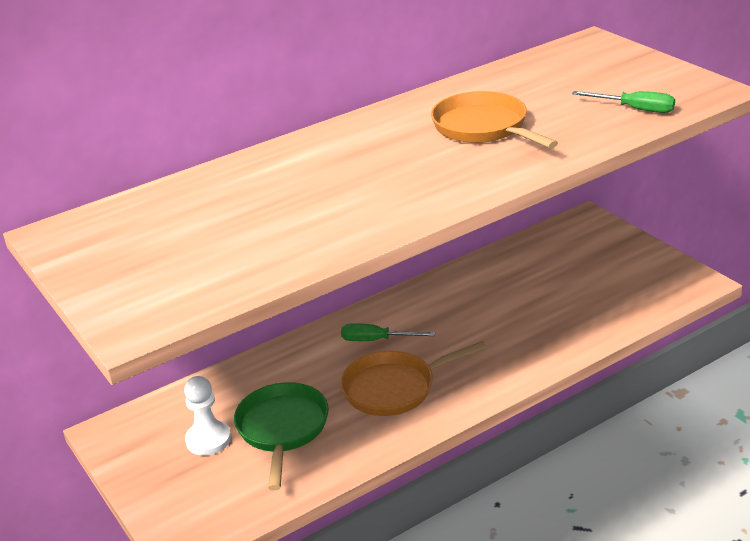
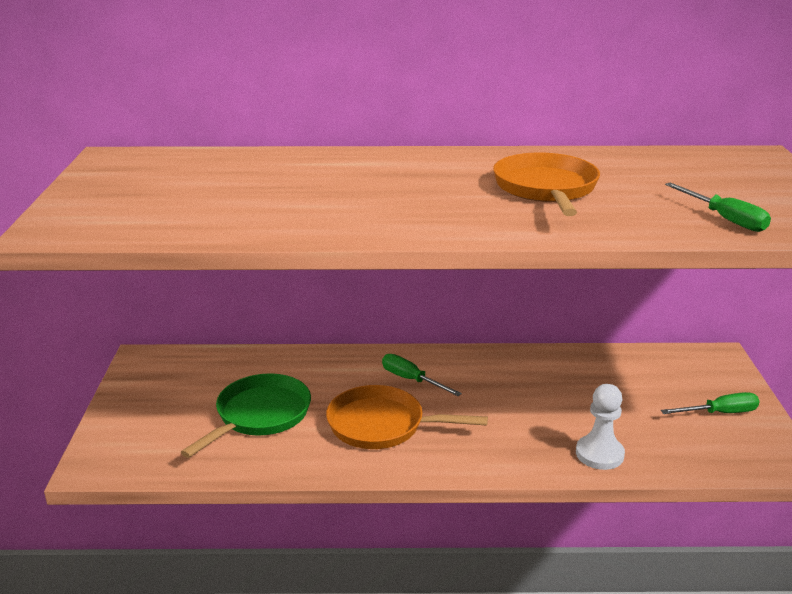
camera: 30 degrees right, 5 degrees down
white pawn [184,376,231,456] -> white pawn moved to [576,384,625,470]
none -> green screwdriver [661,392,760,414]

